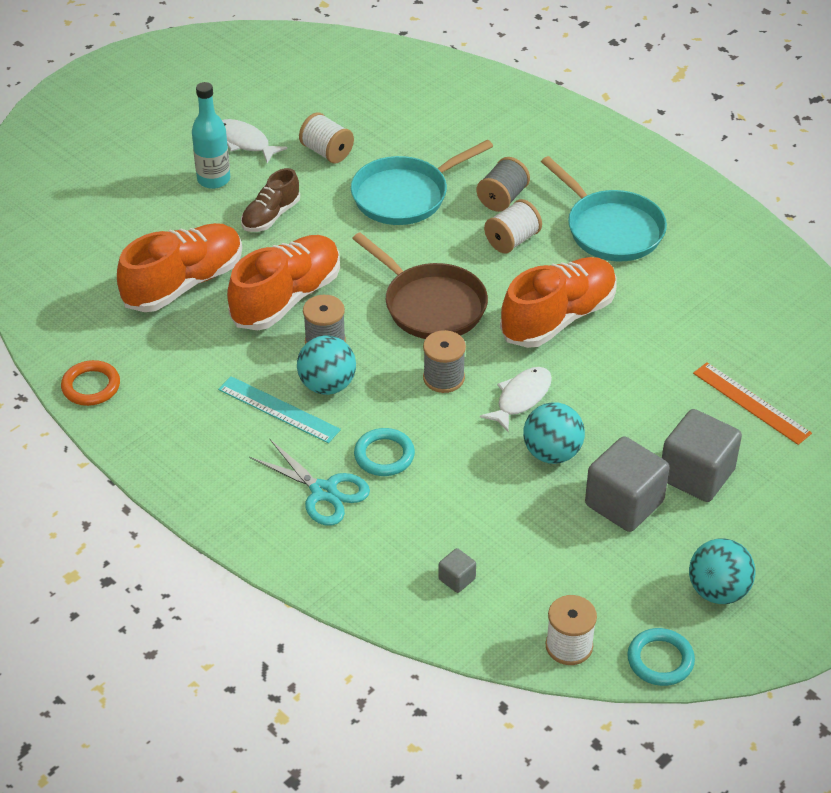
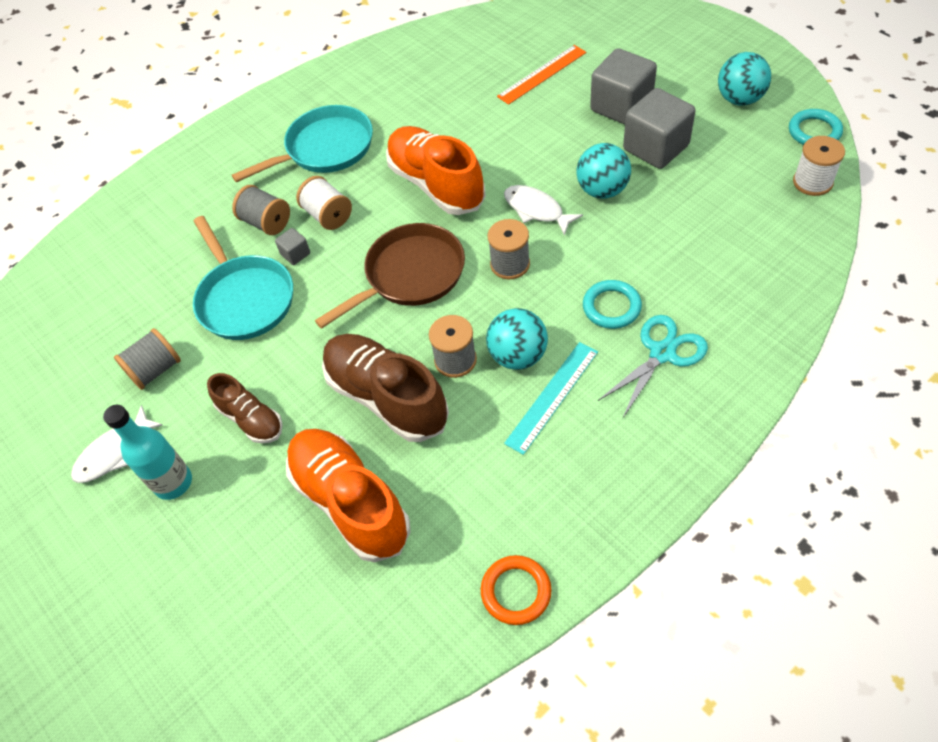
camera: 80 degrees left, 10 degrees up
orange shoe [227,235,340,330] -> brown shoe [322,334,449,442]
white spool [299,112,354,163] -> grey spool [114,328,181,390]
grey cube [438,548,476,593] -> grey cube moved to [275,228,310,265]

